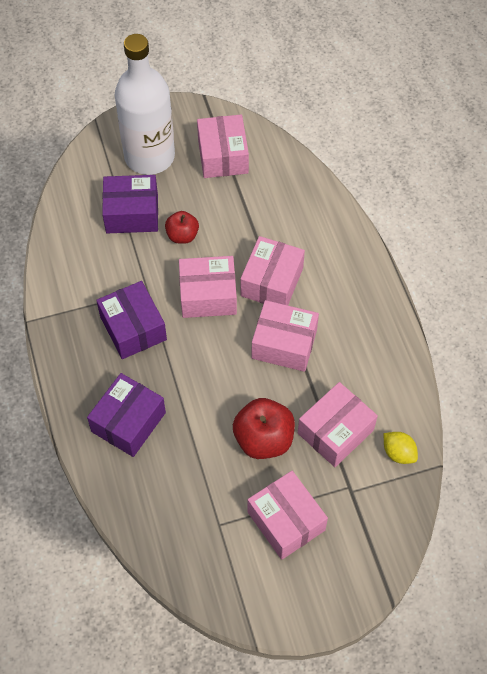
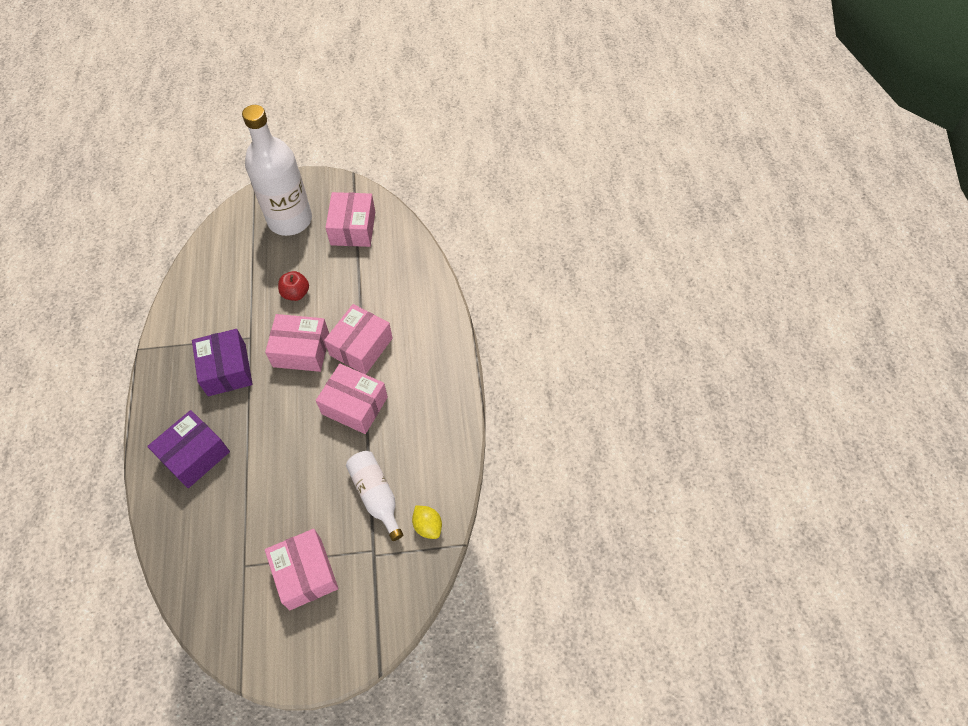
camera: 10 degrees right, 0 degrees up
purple box [102,175,158,233] -> none
red apple [233,398,295,459] -> none
pink box [298,382,378,467] -> white bottle [346,451,403,541]

